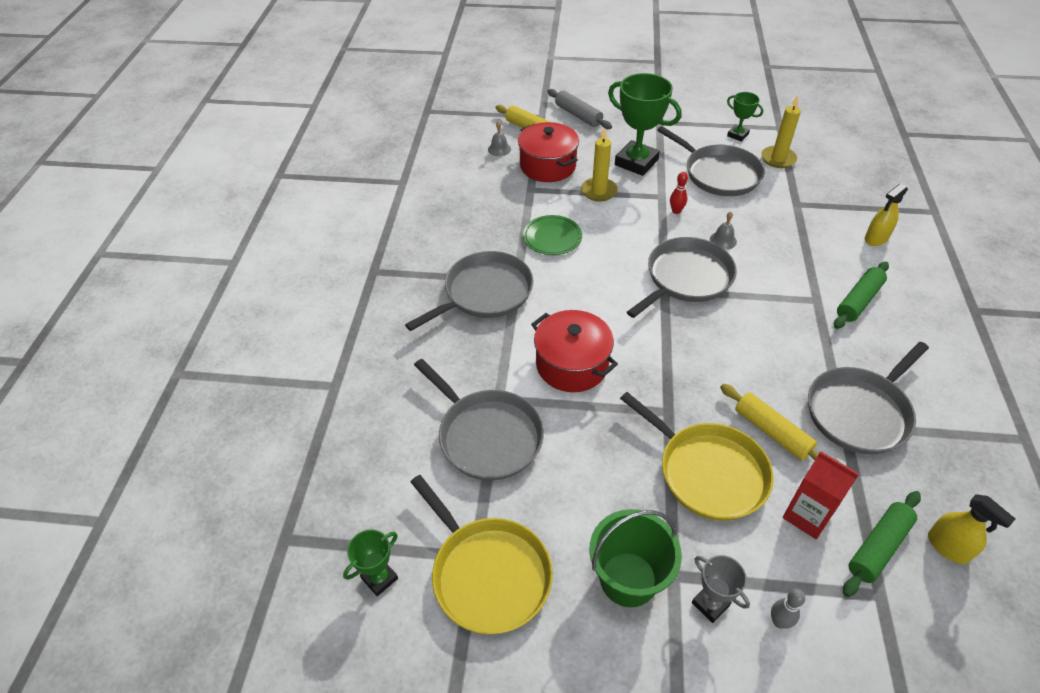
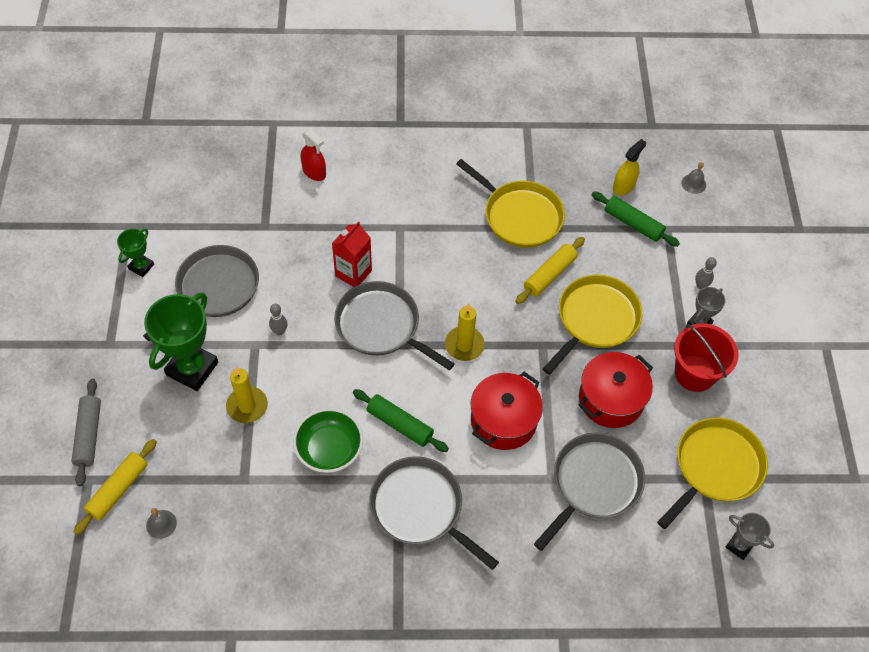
camera: 100 degrees left, 10 degrees up
green trophy [343,530,398,596] -> grey trophy [725,513,774,560]
red pot [518,122,579,182] -> red pot moved to [579,352,653,428]
green plate [523,215,582,255] -> green bowl [293,408,363,473]
grey rolling pin [547,89,612,129] -> grey rolling pin turned 45 degrees counterclockwise [71,379,101,486]
green bucket [589,509,682,608] -> red bucket [674,323,738,392]
red bowling pin [670,172,688,214] -> grey bowling pin [269,304,288,335]
grey bell [710,212,737,250] -> grey bell moved to [681,162,706,194]
yellow candle [761,95,801,168] -> yellow candle moved to [445,303,485,361]
red carton [783,451,859,539] -> red carton moved to [332,221,372,287]
grey pan [808,342,929,454] -> yellow pan [456,159,565,248]
green rolling pin [834,262,889,329] -> green rolling pin moved to [353,389,449,452]
yellow spray bottle [865,184,908,246] -> red spray bottle [301,129,326,181]

